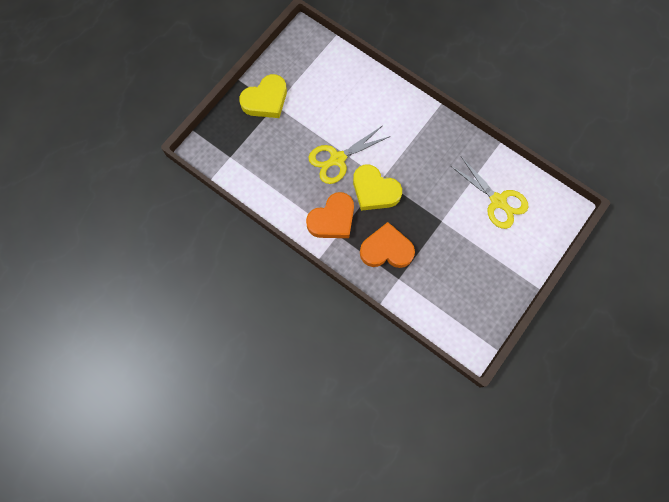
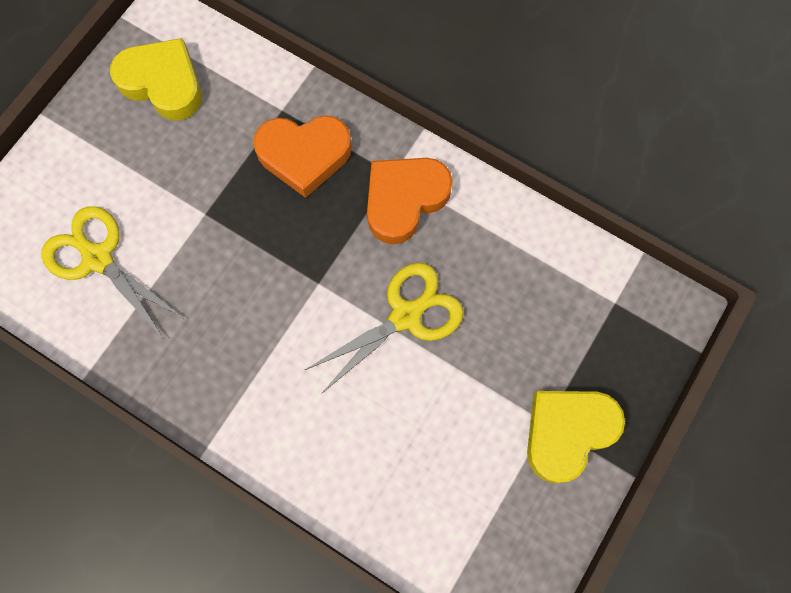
camera: 175 degrees right, 0 degrees up
yellow heart [353,165,402,211] -> yellow heart moved to [110,38,202,121]

